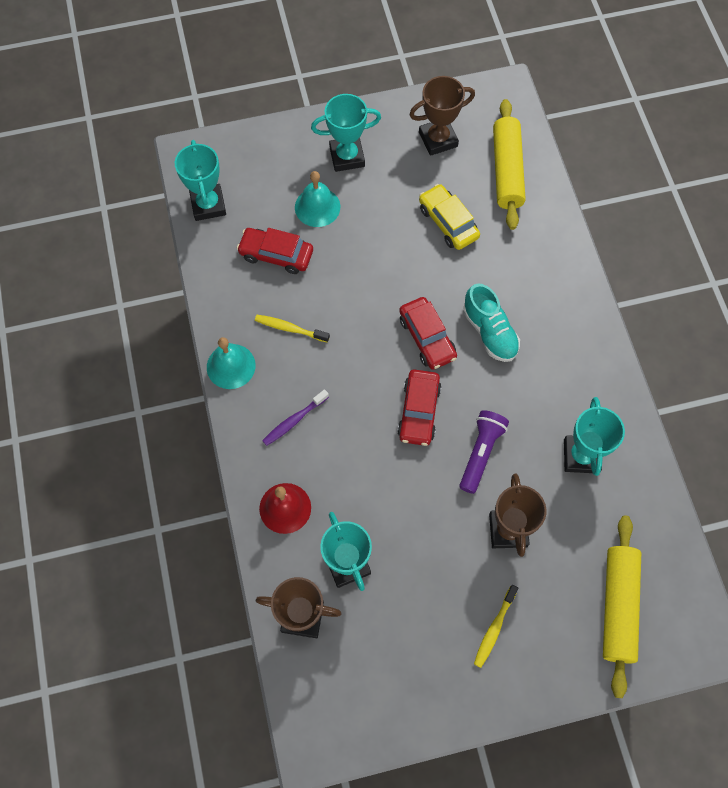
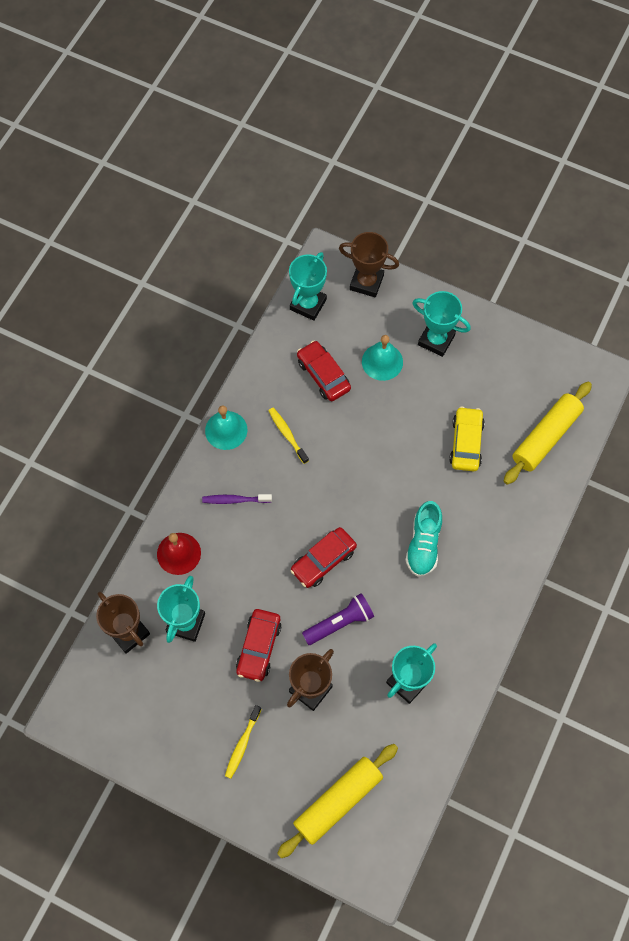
camera: 40 degrees right, 0 degrees up
red car [399,297,457,370] -> red car moved to [236,609,281,682]
brown trophy [409,76,475,156] -> brown trophy moved to [339,232,399,297]
yellow toothbrush [474,585,518,668] -> yellow toothbrush turned 45 degrees counterclockwise [225,705,261,779]

